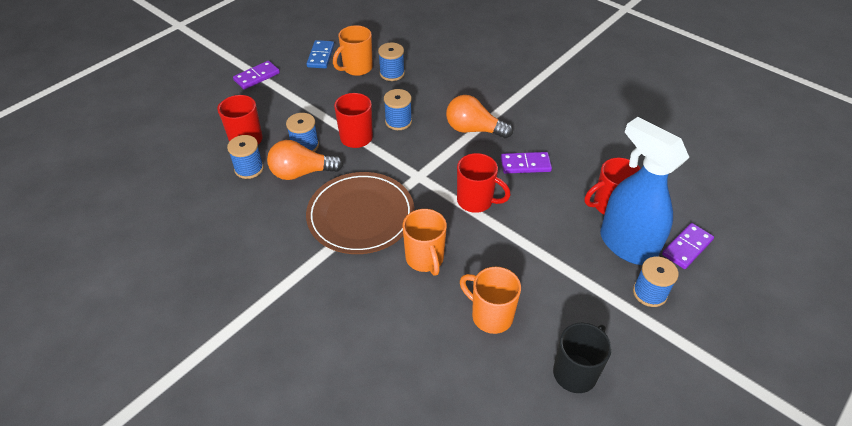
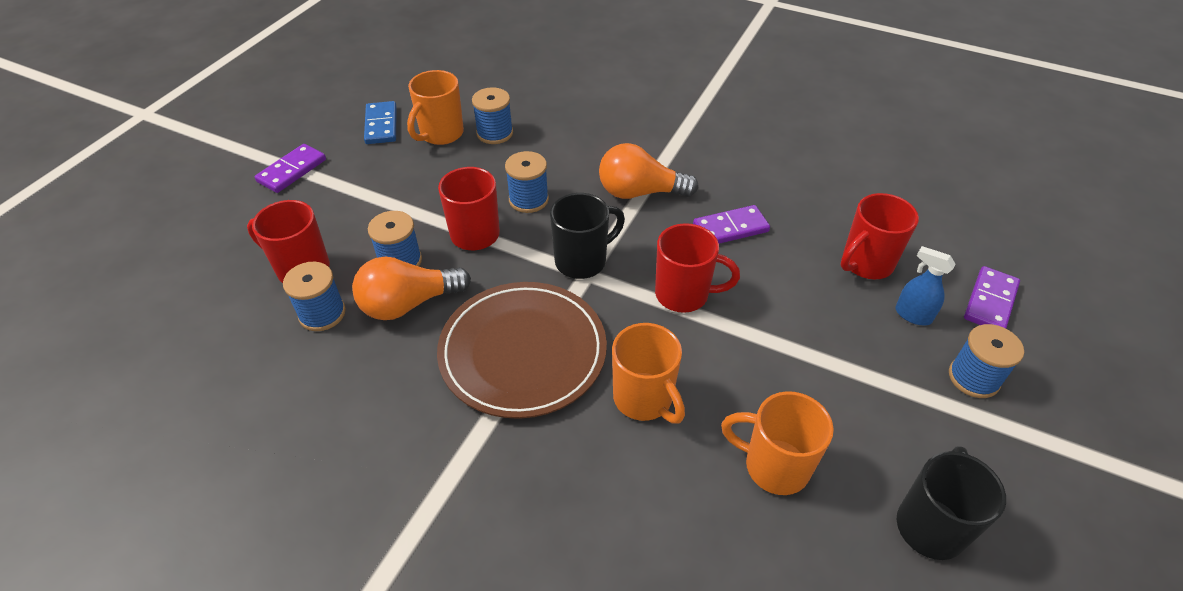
camera: 15 degrees left, 0 degrees up
blue spray bottle [600,117,690,265] -> blue spray bottle [895,246,956,325], size x0.41
none -> black mug [550,193,625,279]

